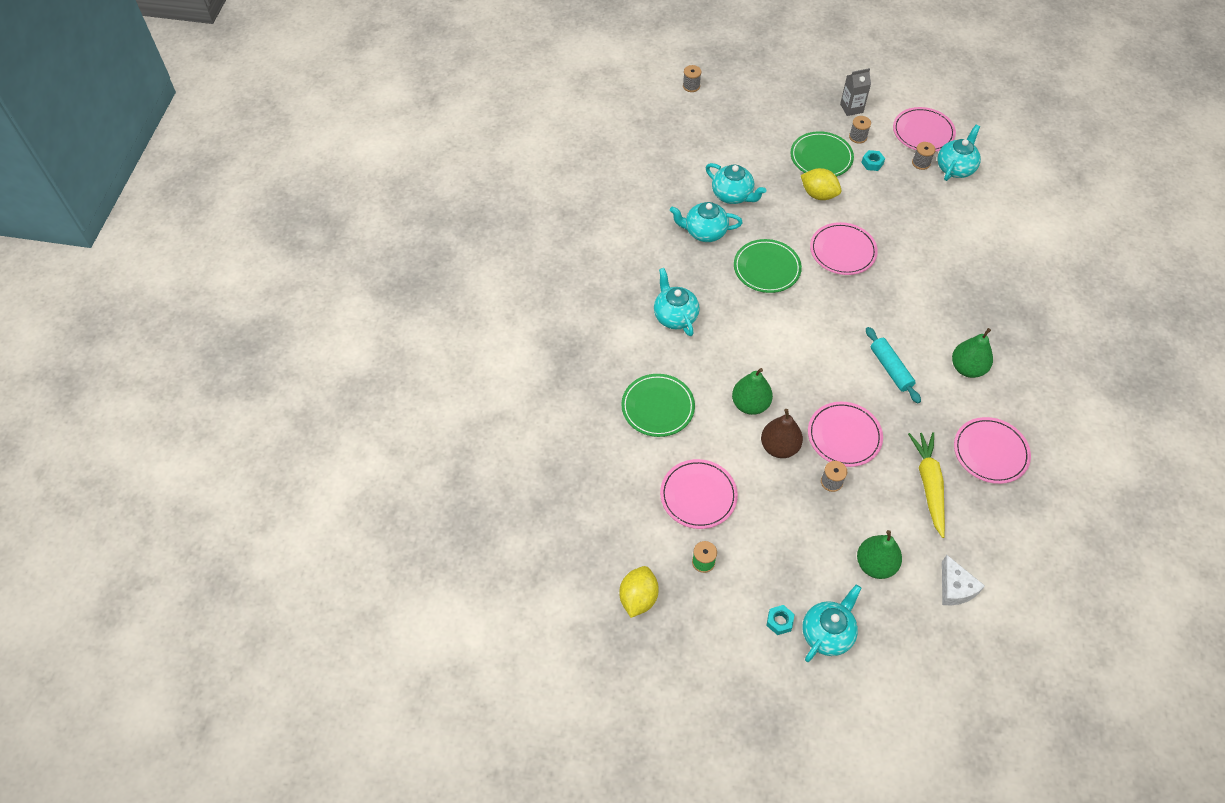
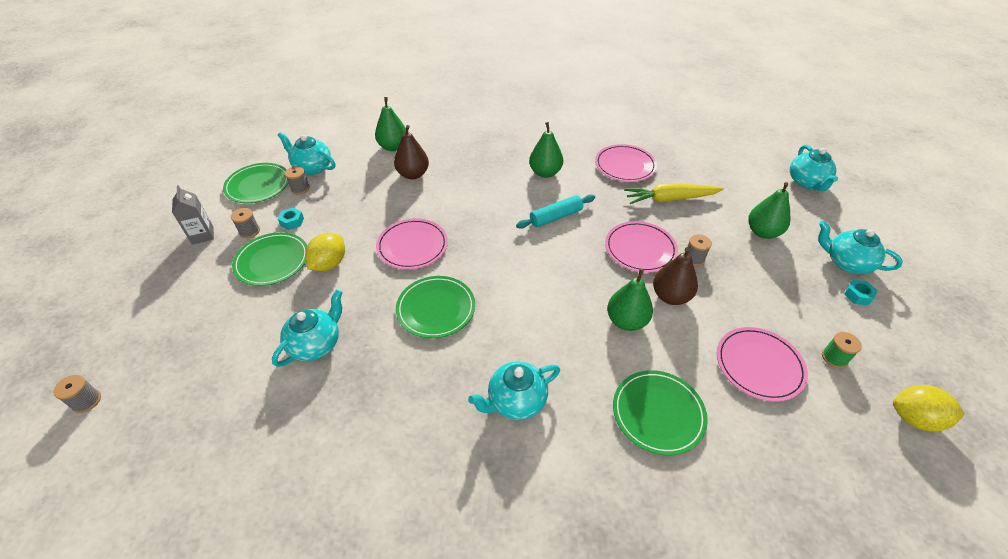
camera: 95 degrees left, 10 degrees down
turquoise teapot [670,202,743,242] -> turquoise teapot moved to [790,145,838,191]
pink plate [893,107,956,152] -> green plate [223,163,288,203]
white cheese [942,555,985,605] -> none
none -> green pear [375,97,406,151]
none -> brown pear [394,125,429,179]

